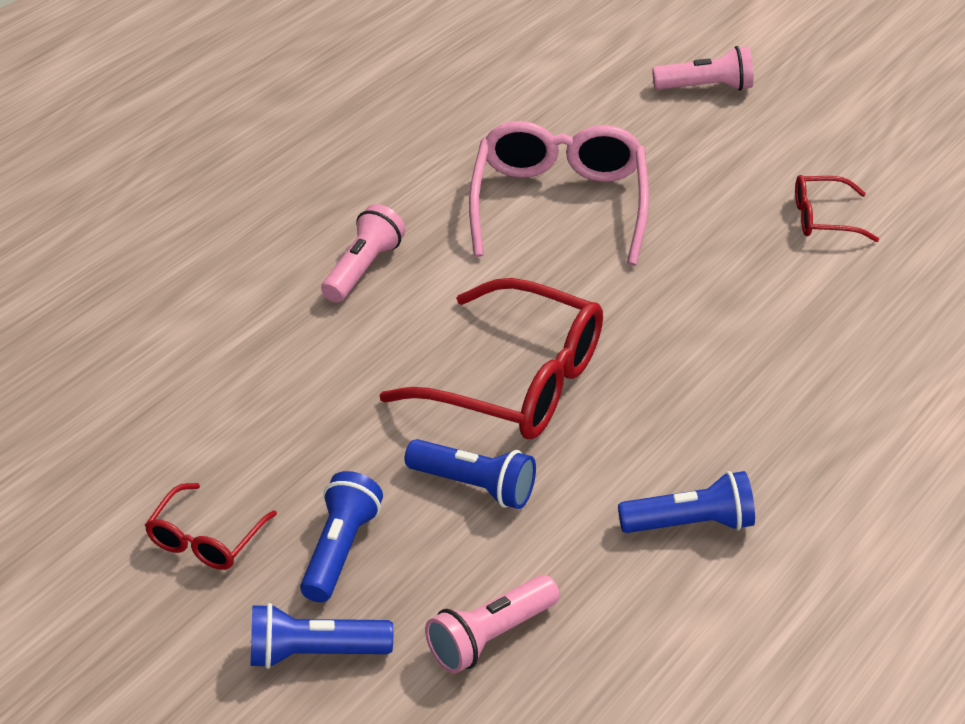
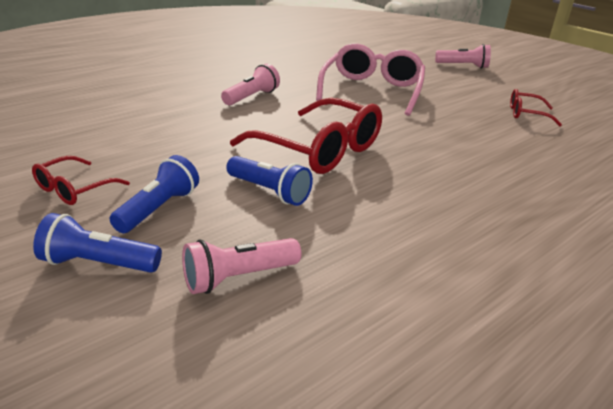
camera: 10 degrees right, 10 degrees down
blue flashlight [618,471,755,533] -> none

